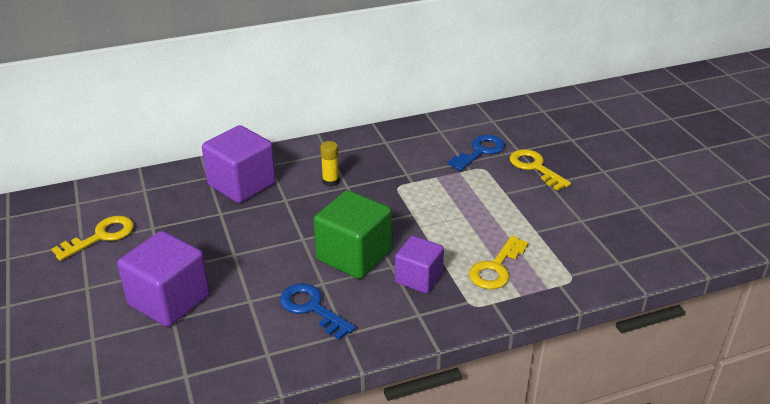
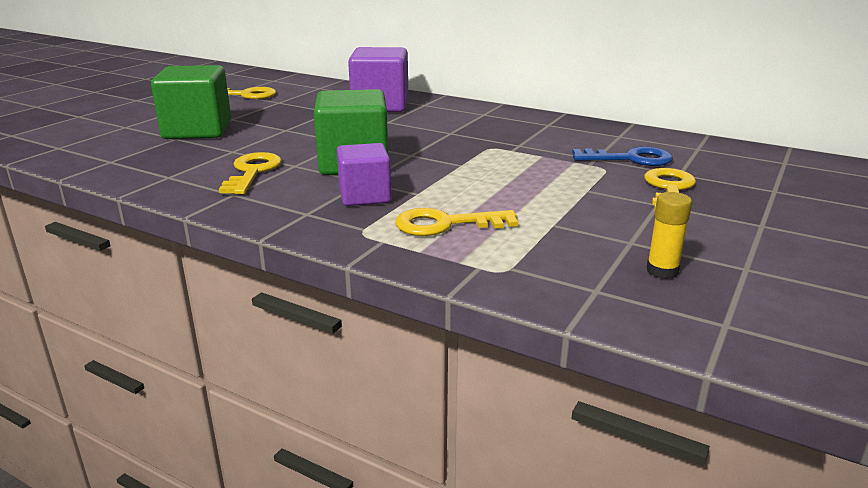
camera: 50 degrees right, 10 degrees down
purple cube [117,231,210,327] -> green cube [151,65,231,139]
blue key [280,283,356,340] -> yellow key [219,152,282,194]
yellow glue stick [320,141,339,186] -> yellow glue stick moved to [647,192,692,279]

